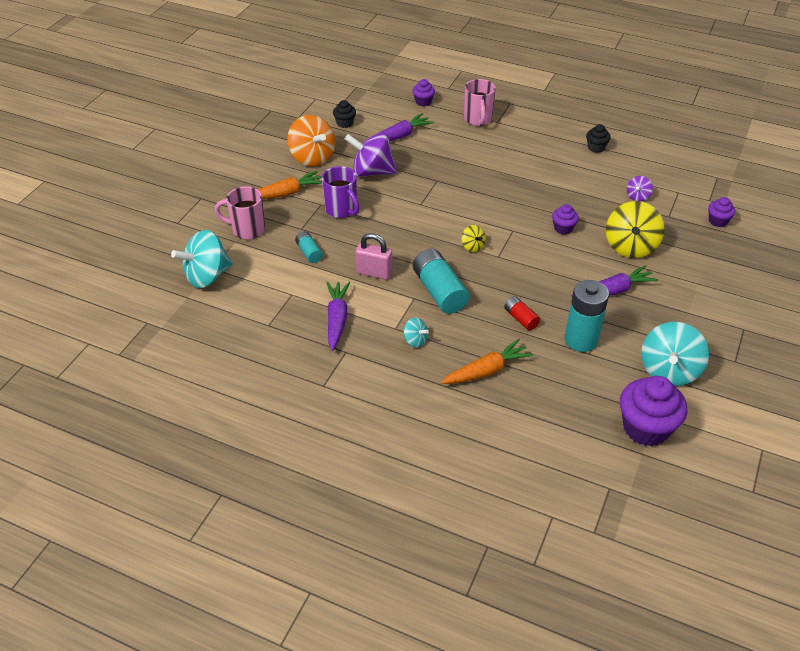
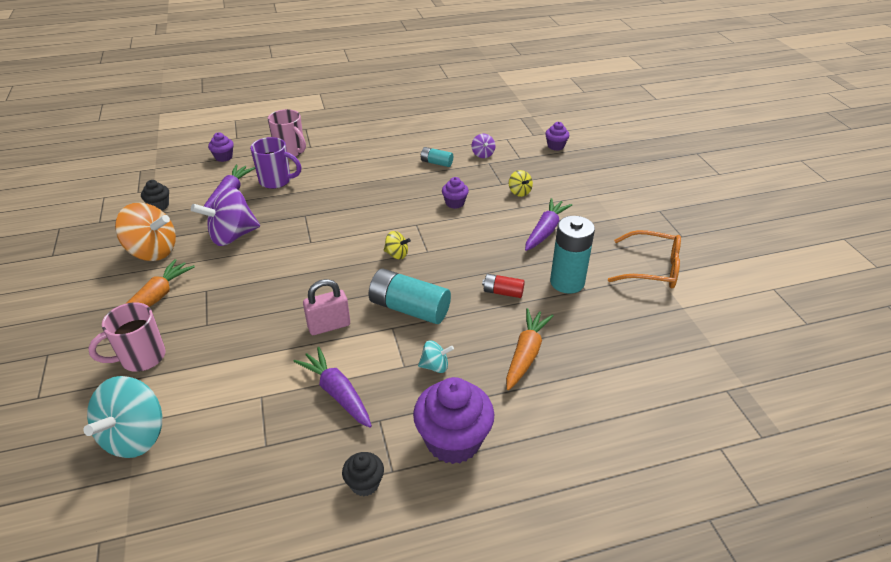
camera: 40 degrees left, 5 degrees down
turquoise battery [295,231,323,263] -> turquoise battery moved to [420,147,453,167]
purple mug [322,166,359,218] -> purple mug moved to [250,137,301,189]
black cupcake [586,124,611,153] -> black cupcake moved to [342,452,384,496]
yellow spinning top [606,201,665,258] -> yellow spinning top [509,170,533,197], size x0.48
purple cupcake [620,376,687,446] -> purple cupcake moved to [413,377,494,464]
turquoise spinning top [641,322,709,386] -> orange glasses [608,230,681,288]

